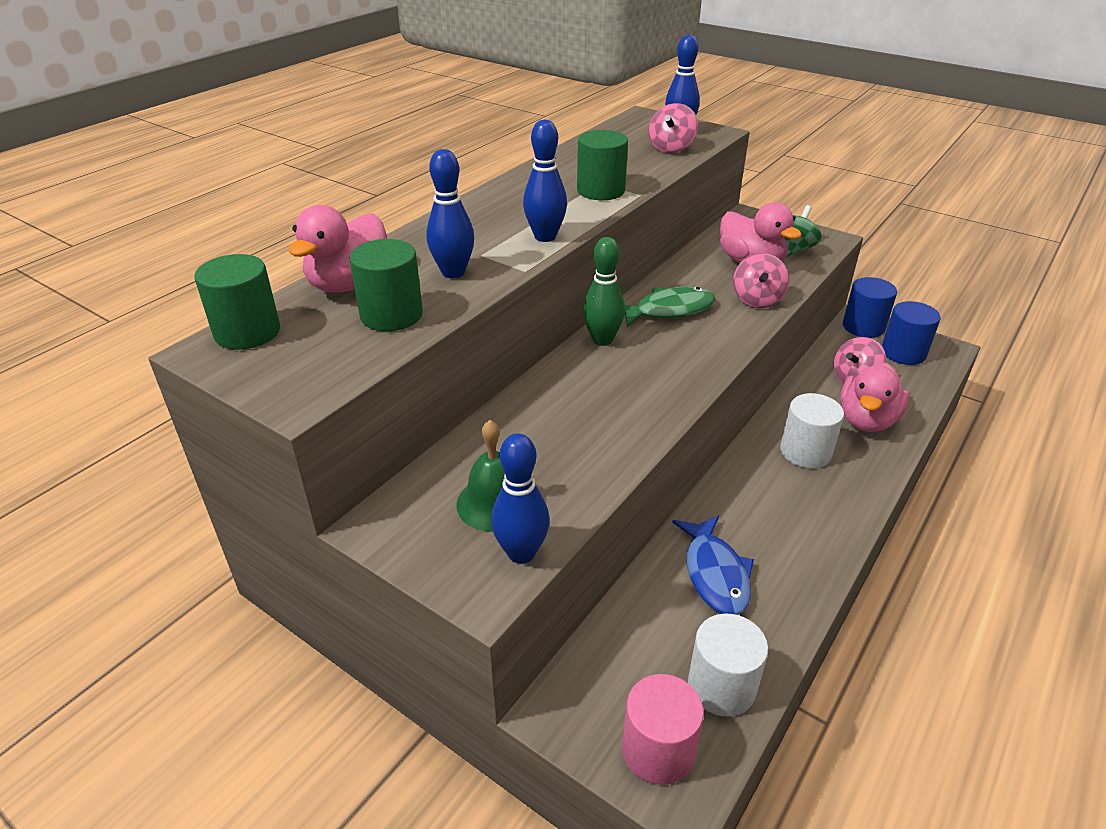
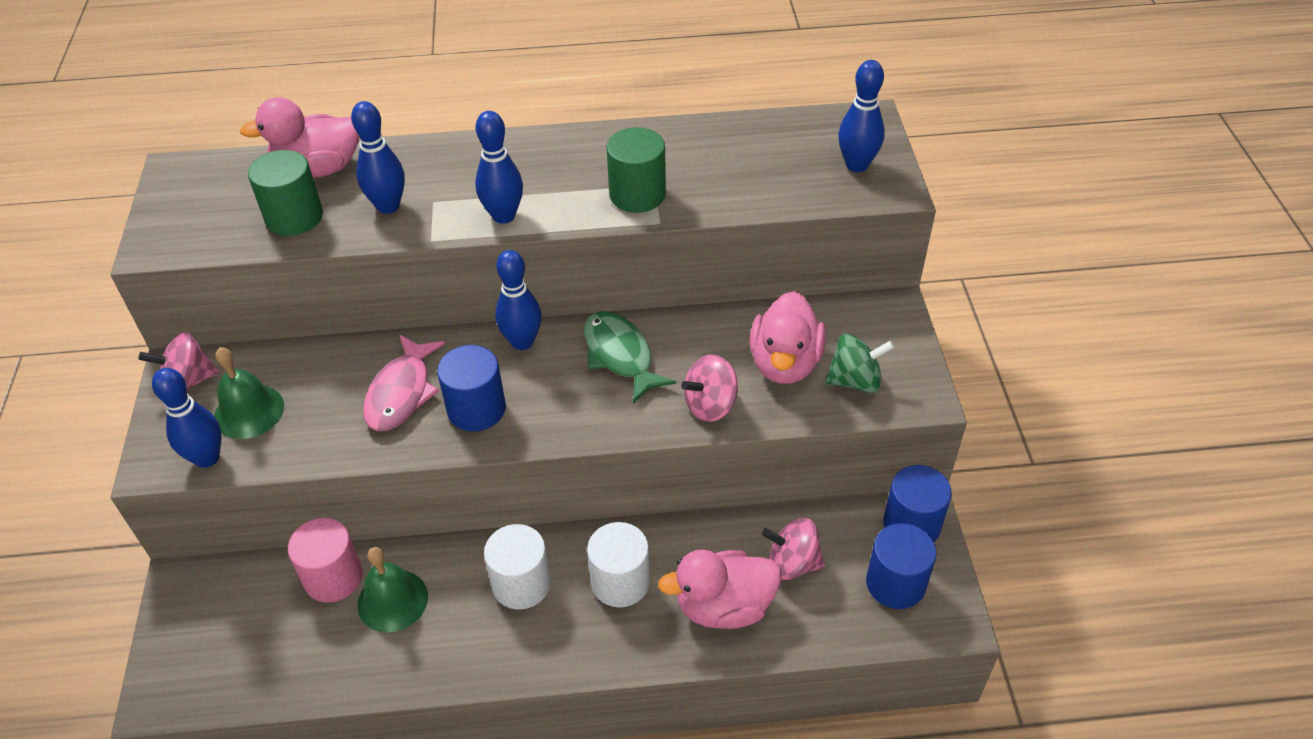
camera: 50 degrees right, 10 degrees up
green cylinder [194,254,280,350] -> none
green bowling pin [583,237,625,346] -> blue bowling pin [495,250,542,350]
pink cylinder [622,674,704,785] -> pink cylinder moved to [288,518,363,602]
green fish [625,287,715,327] -> green fish turned 150 degrees counterclockwise [584,311,676,404]
pink spinning top [648,103,698,153] -> pink spinning top moved to [138,332,219,389]
blue fish [672,515,754,615] -> green bell [357,547,428,633]
white cylinder [688,613,768,717] -> white cylinder moved to [484,524,551,609]
none -> pink fish [363,335,445,431]
none -> blue cylinder [437,345,506,431]

